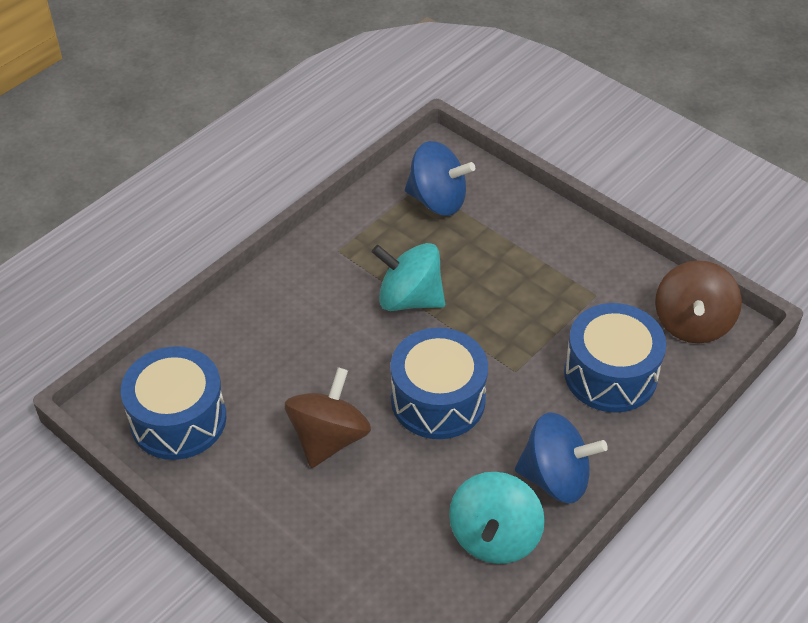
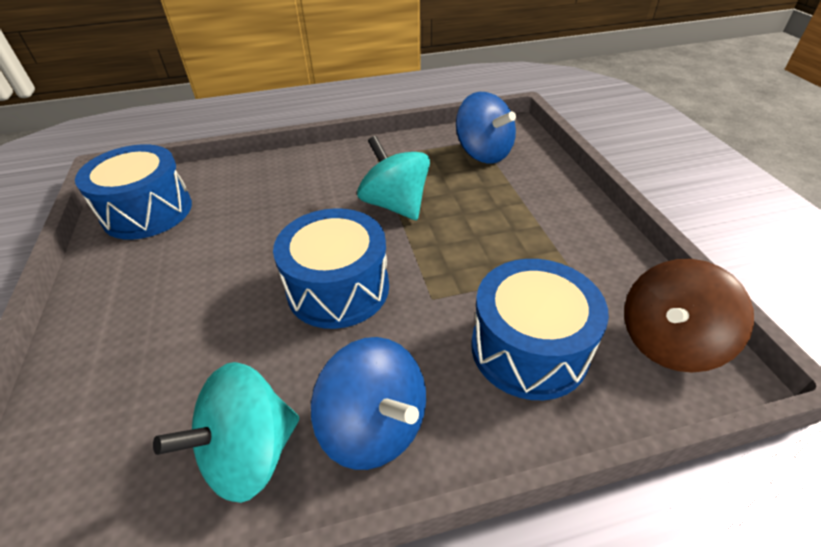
camera: 35 degrees right, 5 degrees down
brown spinning top [285,367,371,468] -> none

